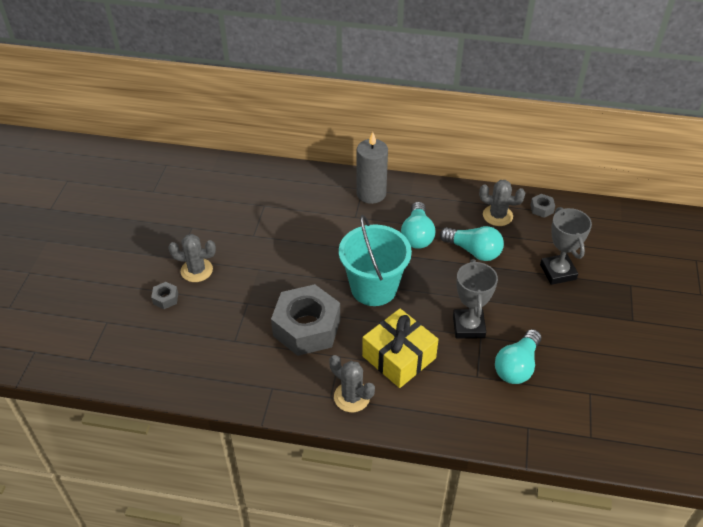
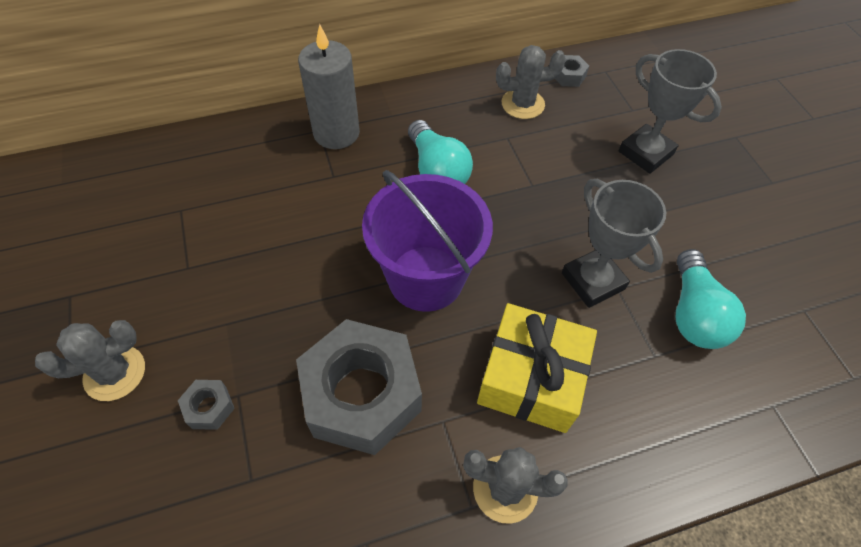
camera: 30 degrees left, 10 degrees up
grey nut [151,282,178,309] -> grey nut moved to [178,380,235,430]
turquoise bucket [339,215,412,306] -> purple bucket [362,170,493,312]
turquoise light bulb [440,226,504,261] -> none

